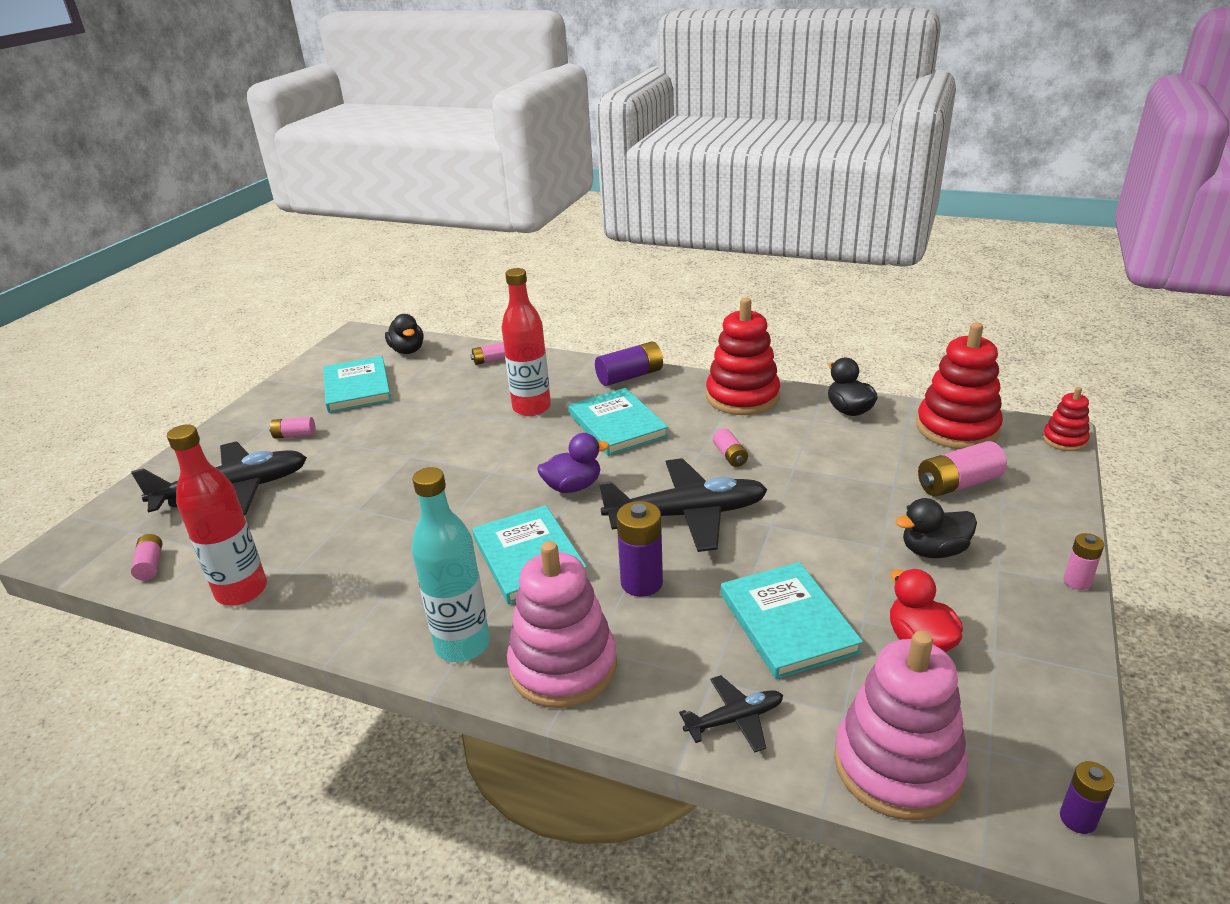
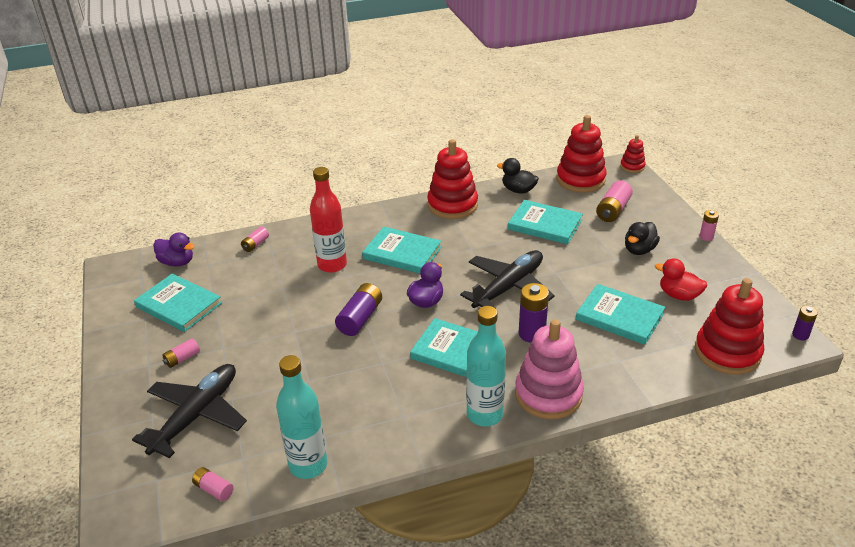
camera: 40 degrees left, 5 degrees up
red bottle [167,424,267,605] -> turquoise bottle [276,355,327,479]
black duck [385,314,424,354] -> purple duck [153,232,195,266]
purple battery [595,341,663,386] -> purple battery moved to [335,283,382,336]
black plane [679,675,783,752] -> none
pink battery [713,428,748,467] -> none
pink stacking toy [834,631,968,820] -> red stacking toy [695,278,764,375]
none -> turquoise book [508,200,583,245]

